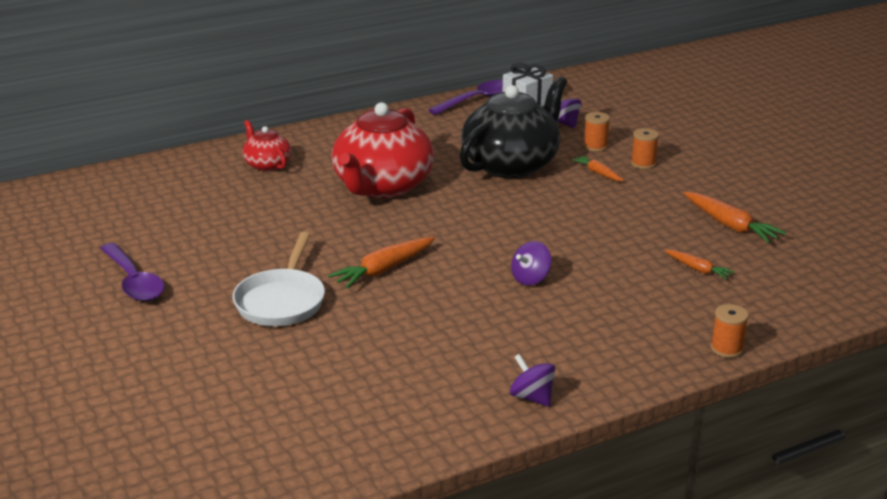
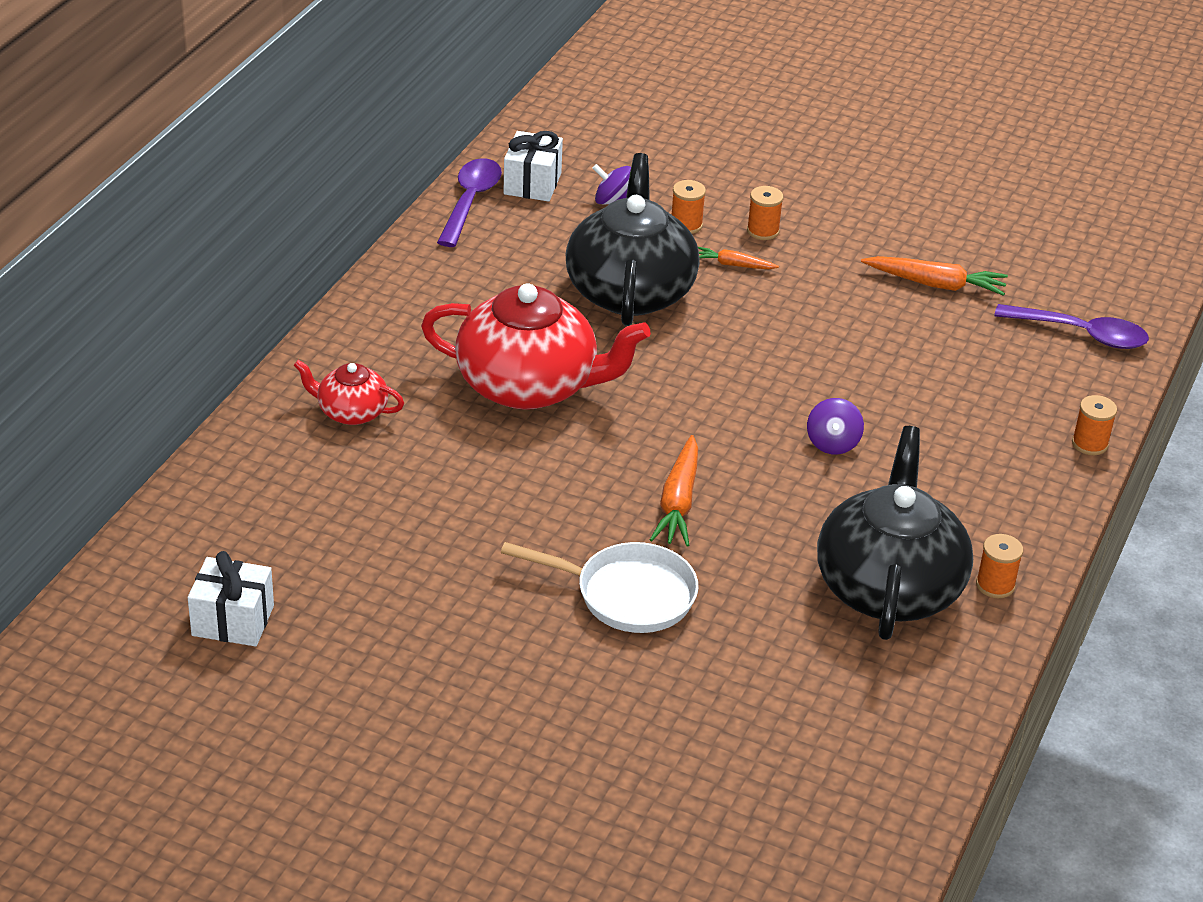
camera: 40 degrees left, 10 degrees up
purple spoon [100,243,164,301] -> purple spoon moved to [994,304,1149,349]
white pan [233,232,325,326] -> white pan turned 45 degrees counterclockwise [501,542,698,633]
red teapot [332,102,434,198] -> red teapot turned 60 degrees counterclockwise [421,283,651,410]
purple spinning top [510,354,555,407] -> orange spool [976,534,1023,598]
orange carrot [665,250,735,280] -> none
none -> white gift [188,551,274,646]
none -> black teapot [817,426,973,640]

